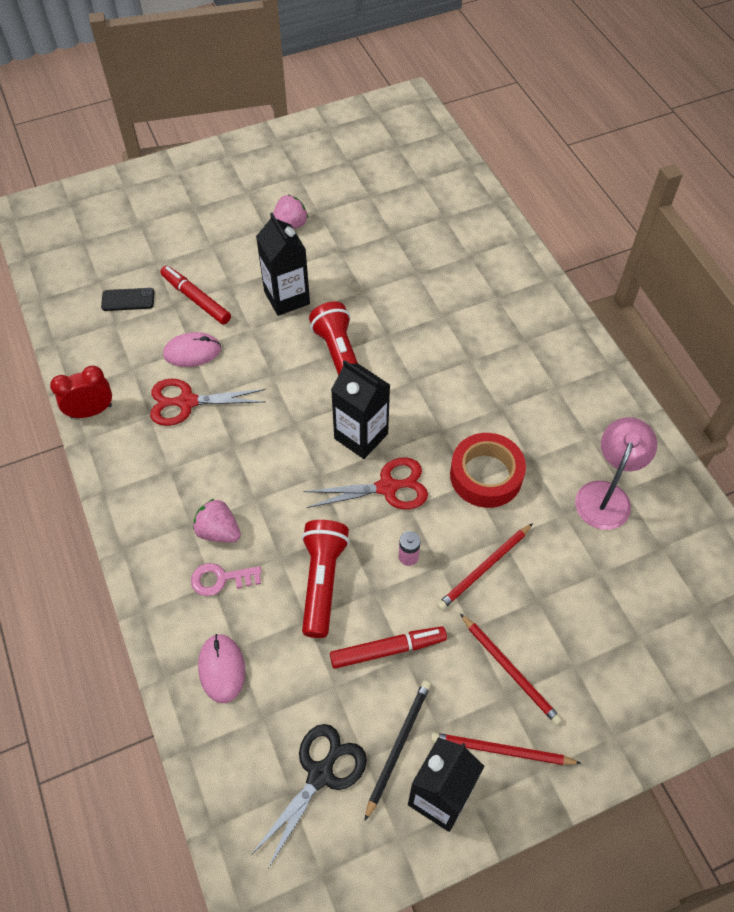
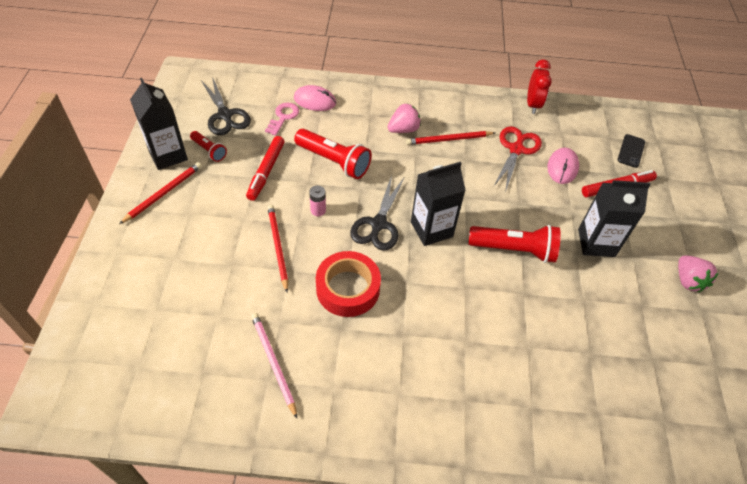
camera: 115 degrees right, 5 degrees down
pink key [191,563,262,596] -> pink key moved to [265,102,299,136]
red scissors [304,457,428,510] -> black scissors [350,175,404,250]
black pencil [365,681,431,821] -> red flashlight [190,131,227,162]
red pencil [460,614,562,725] -> red pencil moved to [406,131,495,145]
pink lamp [575,417,657,530] -> pink pencil [251,313,297,418]

